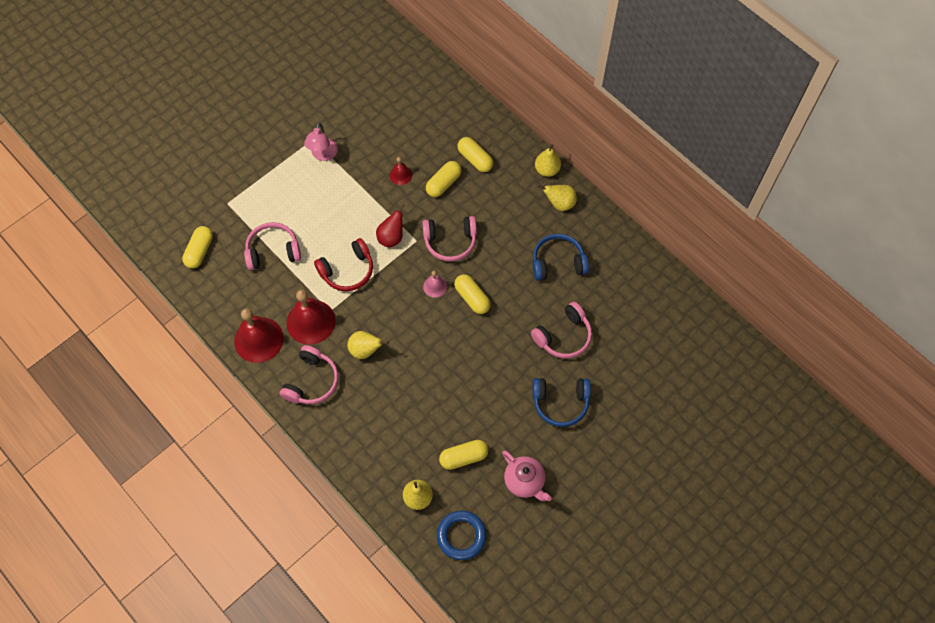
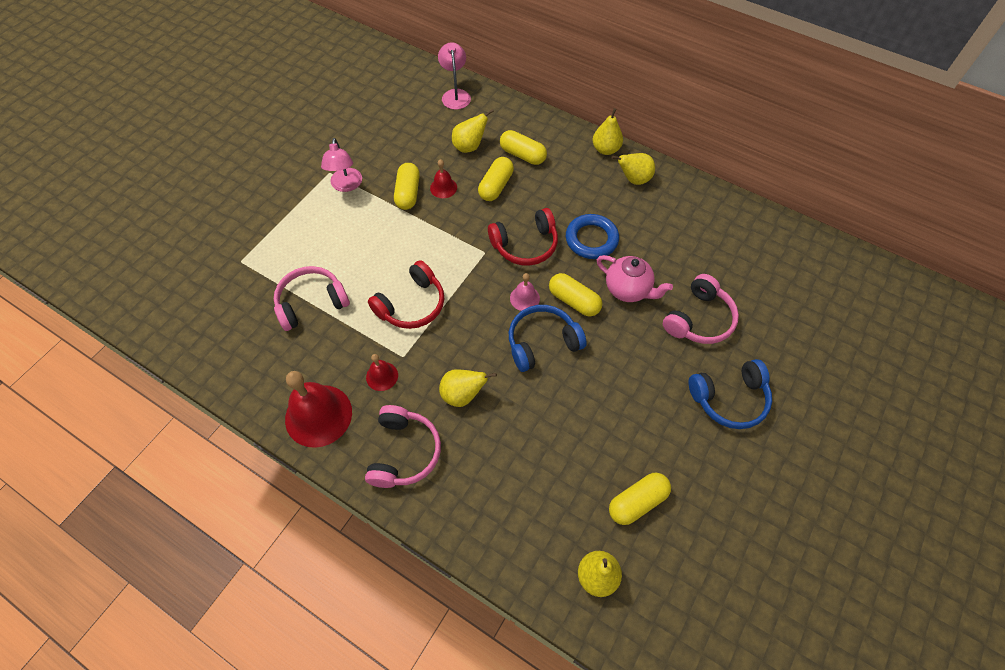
camera: 15 degrees left, 5 degrees down
yellow capsule [182,226,213,269] -> yellow capsule moved to [394,163,420,210]
red bell [287,290,335,345] -> red bell [366,354,398,391], size x0.50
red pear [376,204,405,248] -> none
pink headphones [422,216,477,262] -> red headphones [488,208,558,266]
blue ring [437,510,486,560] -> blue ring moved to [566,214,619,259]
pink teapot [502,451,552,501] -> pink teapot moved to [597,255,673,302]
blue headphones [533,234,589,281] -> blue headphones moved to [509,305,587,372]
none -> pink lamp [438,42,471,110]
none -> yellow pear [452,109,494,153]

